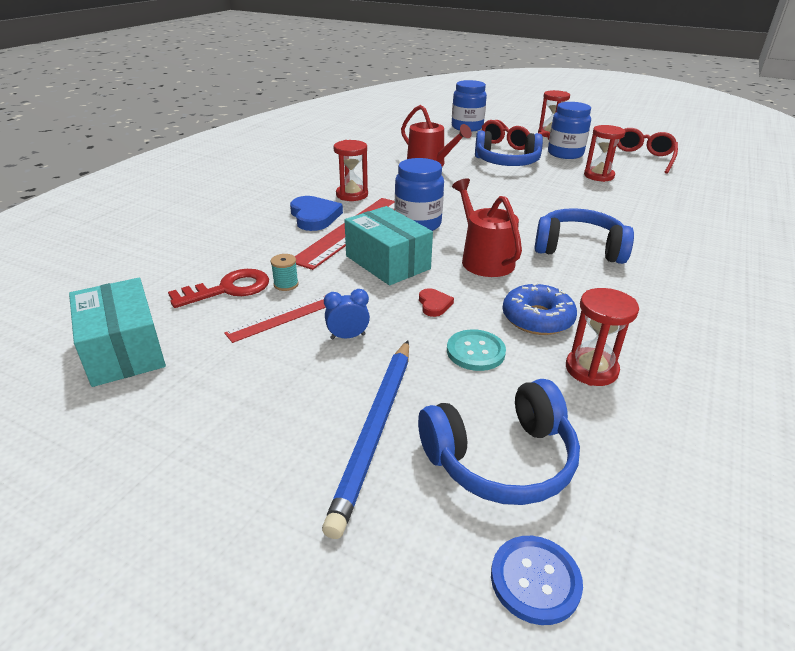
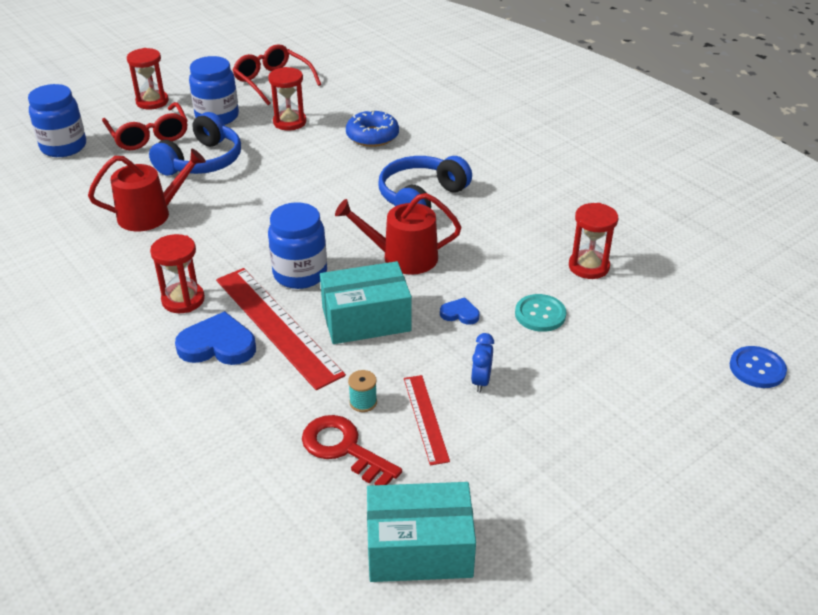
camera: 65 degrees left, 5 degrees up
red key [168,269,269,308] -> red key turned 45 degrees counterclockwise [302,415,402,485]
blue pencil [322,341,409,539] -> none
blue headphones [418,379,580,505] -> none
red heart [419,288,454,317] -> blue heart [440,297,480,325]
blue donut [502,282,577,335] -> blue donut moved to [346,110,399,147]

